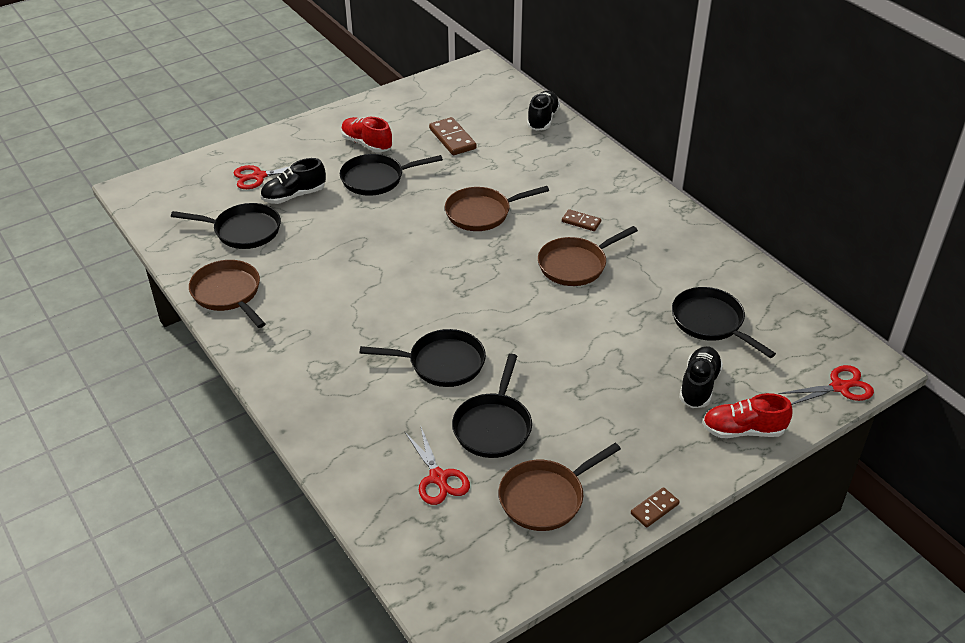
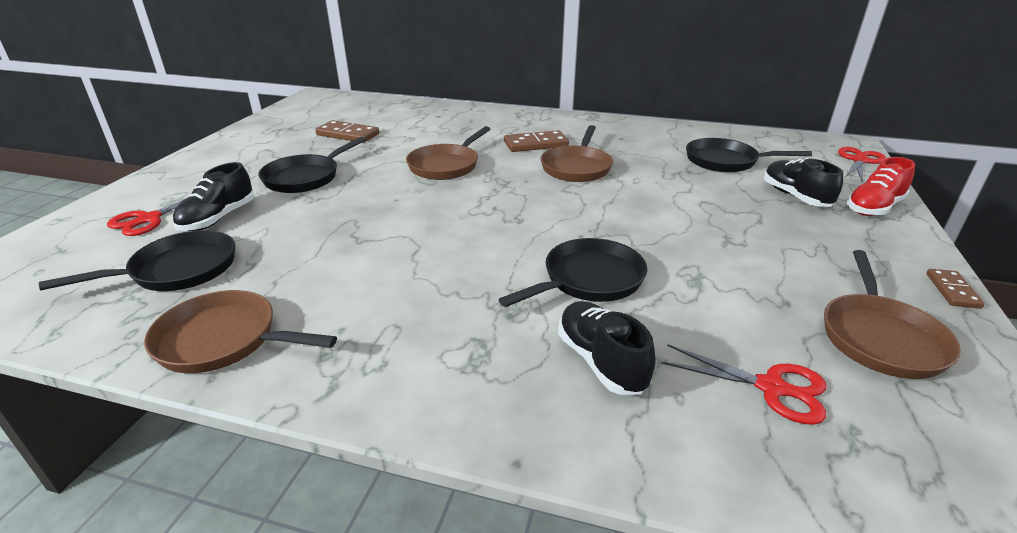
camera: 40 degrees left, 10 degrees down
red shoe [341,117,392,153] -> none
black pan [452,354,532,458] -> none
black shoe [527,91,560,131] -> black shoe moved to [558,301,656,395]
brown domino [562,209,601,231] -> brown domino [504,130,569,152], size x1.66

